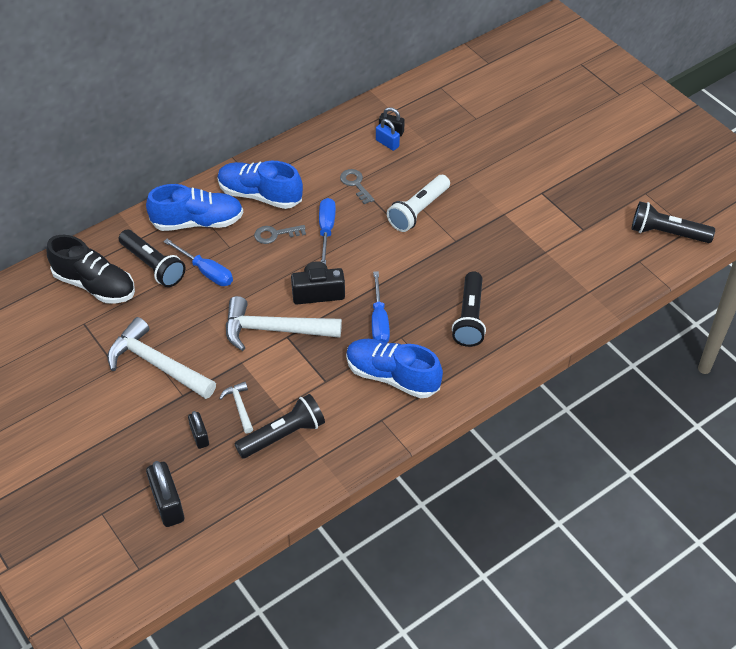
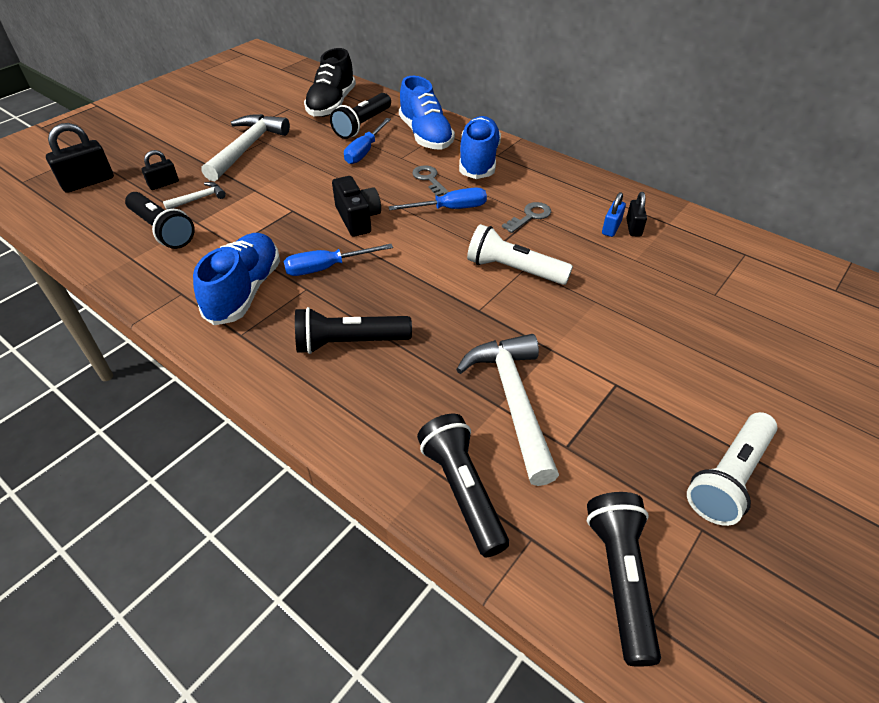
camera: 75 degrees right, 5 degrees down
white hammer [226,296,342,351] -> white hammer moved to [456,334,559,486]
none -> black flashlight [417,414,509,557]
none -> white flashlight [687,412,778,526]

